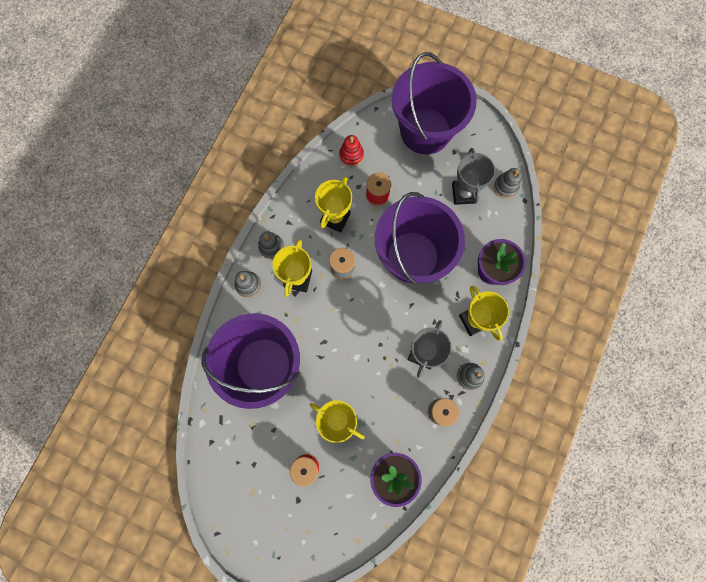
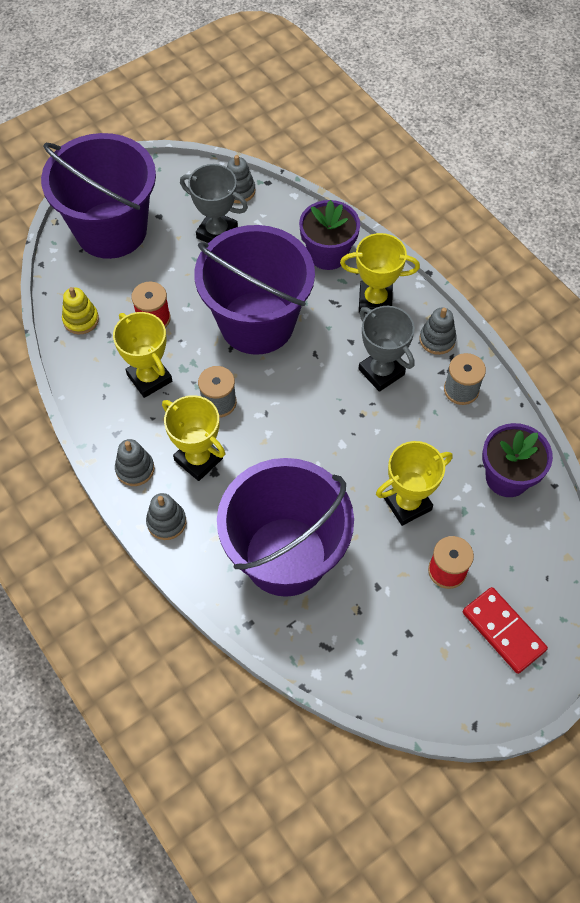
camera: 60 degrees left, 15 degrees down
red stacking toy [339,135,364,166] -> yellow stacking toy [62,287,99,334]
none -> red domino [463,587,548,674]

